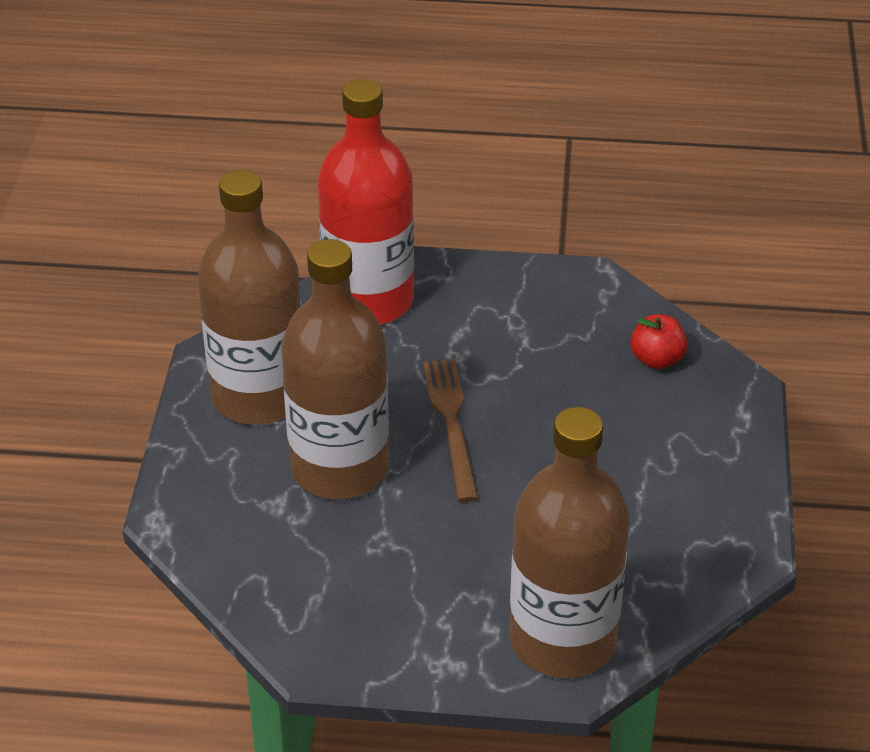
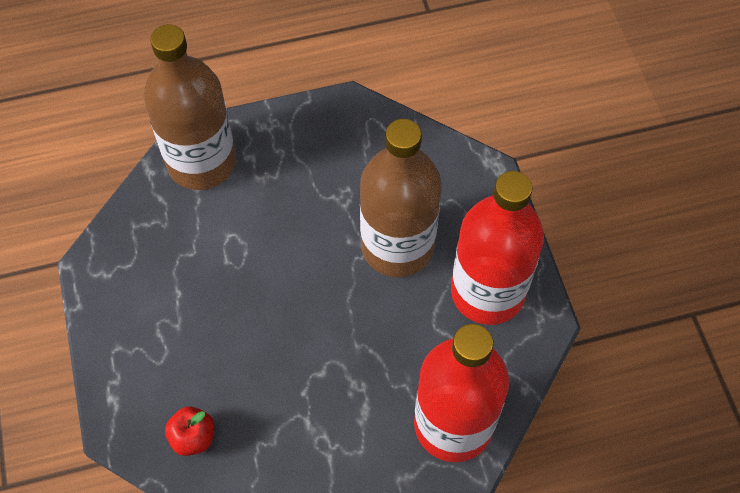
camera: 160 degrees right, 20 degrees up
brown bottle [198,170,301,425] -> red bottle [451,171,544,325]
brown fork [423,359,478,502] -> none

